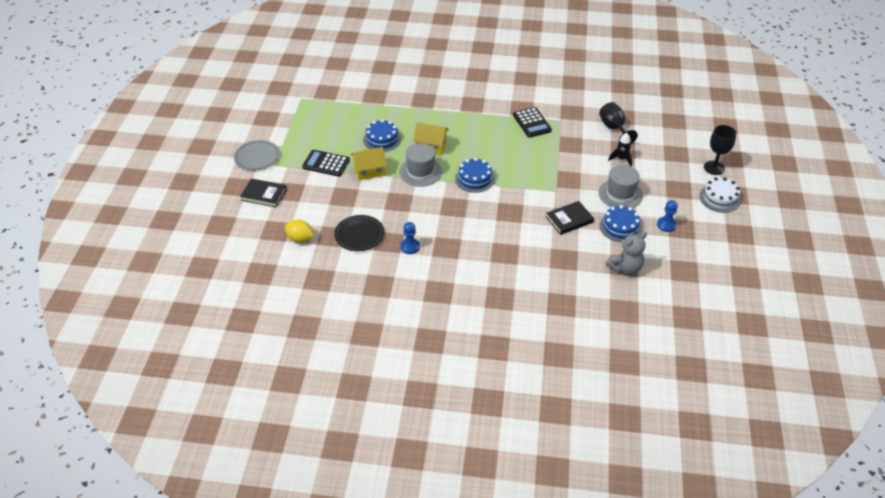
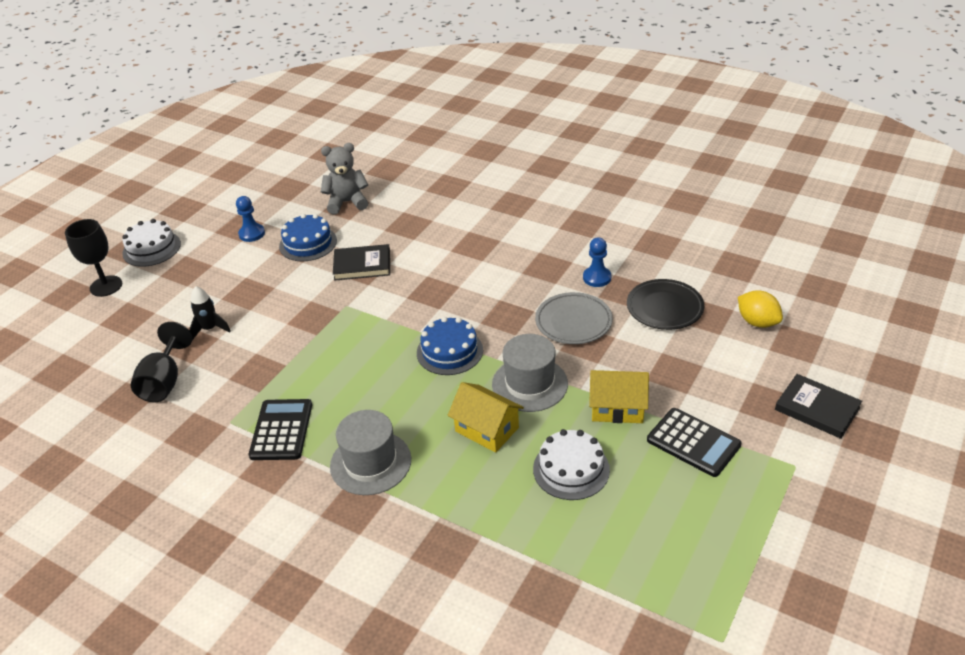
camera: 155 degrees left, 5 degrees down
grey plate [234,140,280,171] -> grey plate moved to [535,292,613,344]
blue cake [363,119,401,152] -> white cake [533,429,610,500]
grey hat [598,165,643,208] -> grey hat moved to [330,410,411,495]

